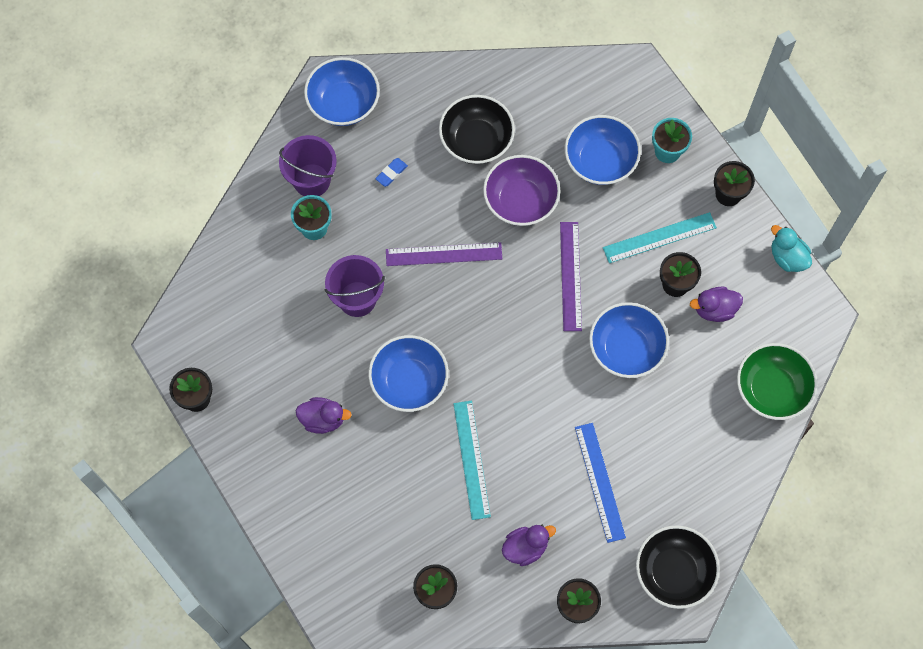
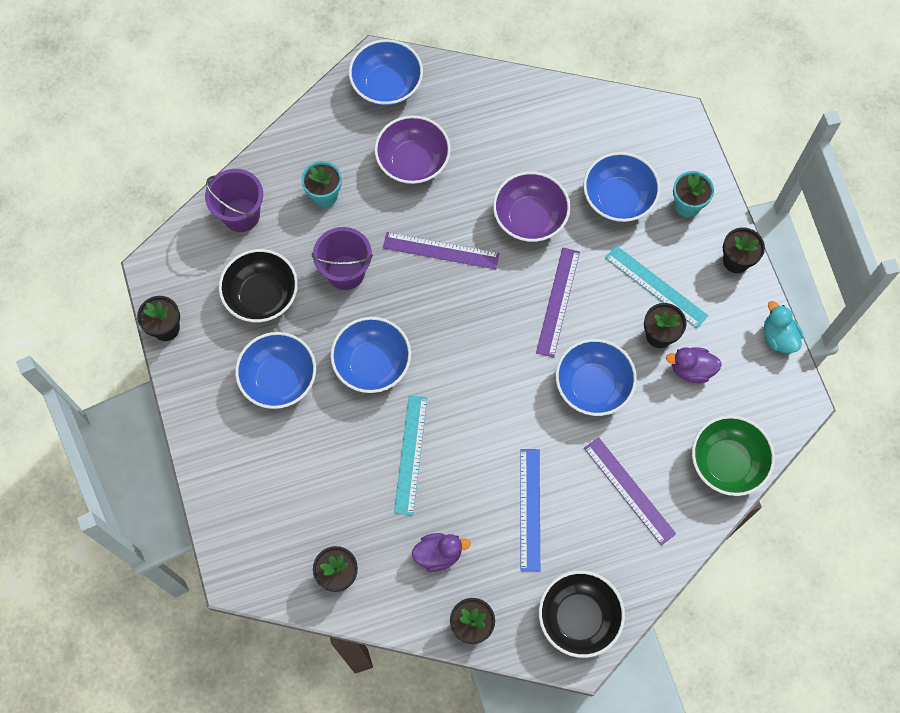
camera: 15 degrees right, 0 degrees up
purple bucket [279,135,337,196] -> purple bucket moved to [205,169,263,232]
purple duck [296,397,352,434] -> blue bowl [235,332,316,409]
blue eraser [375,158,408,187] -> purple bowl [374,115,451,185]
black bowl [439,95,515,164] -> black bowl moved to [219,249,298,322]
turquoise ruler [603,212,717,263] -> turquoise ruler turned 45 degrees clockwise [605,245,708,328]
none -> purple ruler [584,437,676,545]

